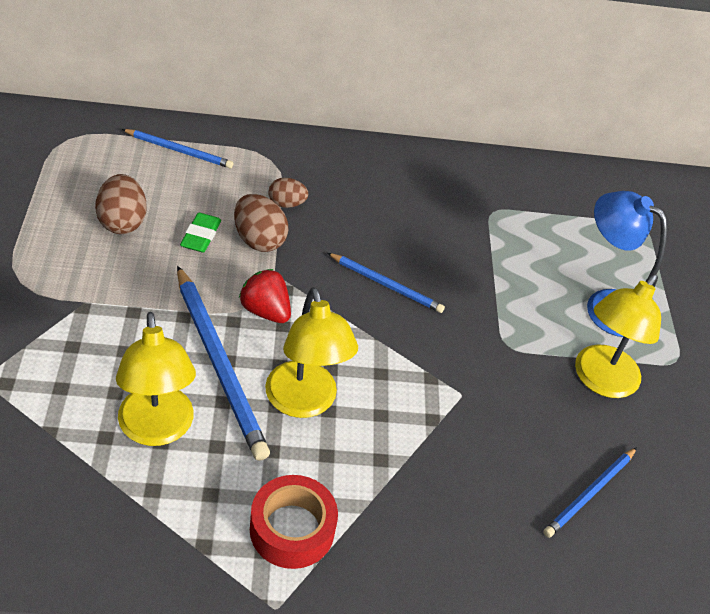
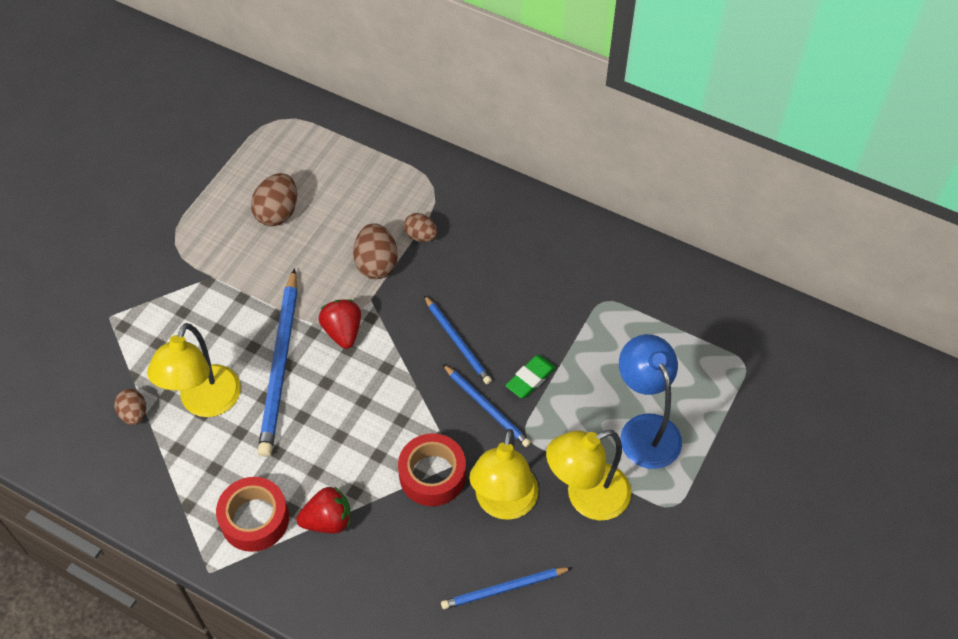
camera: 35 degrees right, 10 degrees up
blue pencil [122,129,233,169] -> blue pencil moved to [443,364,531,447]
green eraser [180,213,221,252] -> green eraser moved to [505,355,556,398]
yellow lamp [265,287,358,418] -> yellow lamp moved to [469,429,539,520]
none -> brown egg [115,389,146,425]
none -> red strawberry [297,486,351,534]
none -> red tape [398,433,466,506]

